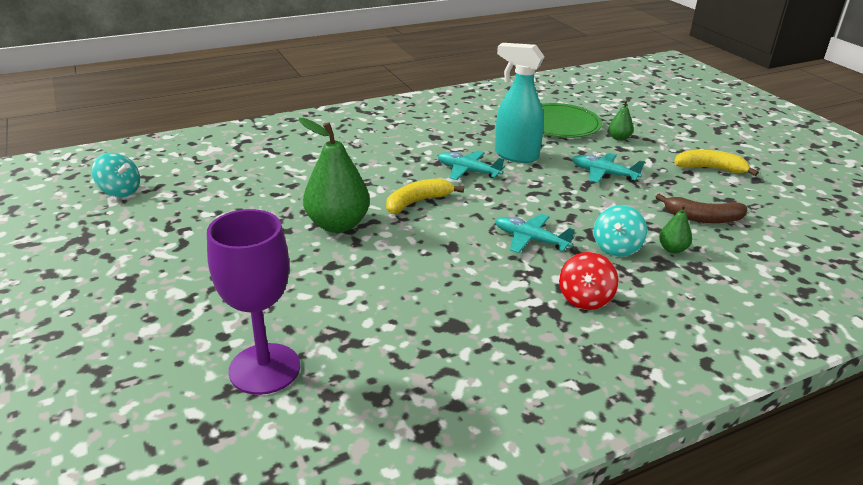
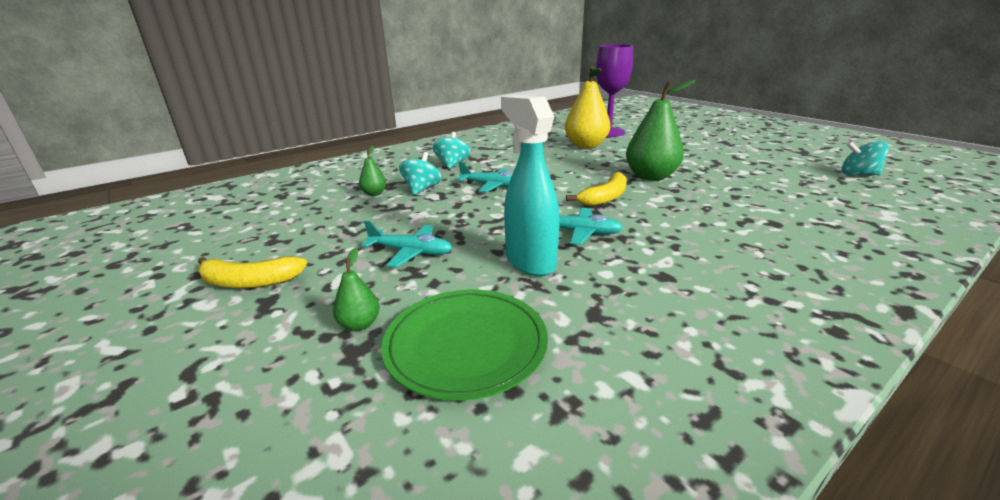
camera: 170 degrees right, 5 degrees down
turquoise spray bottle [495,43,545,163] -> turquoise spray bottle turned 135 degrees counterclockwise [501,95,560,276]
red spinning top [559,252,619,310] -> turquoise spinning top [433,132,470,169]
brown banana [656,194,747,223] -> none
none -> yellow pear [565,66,611,148]

